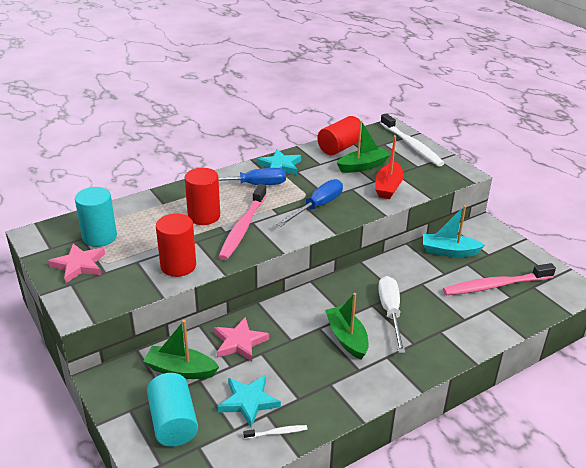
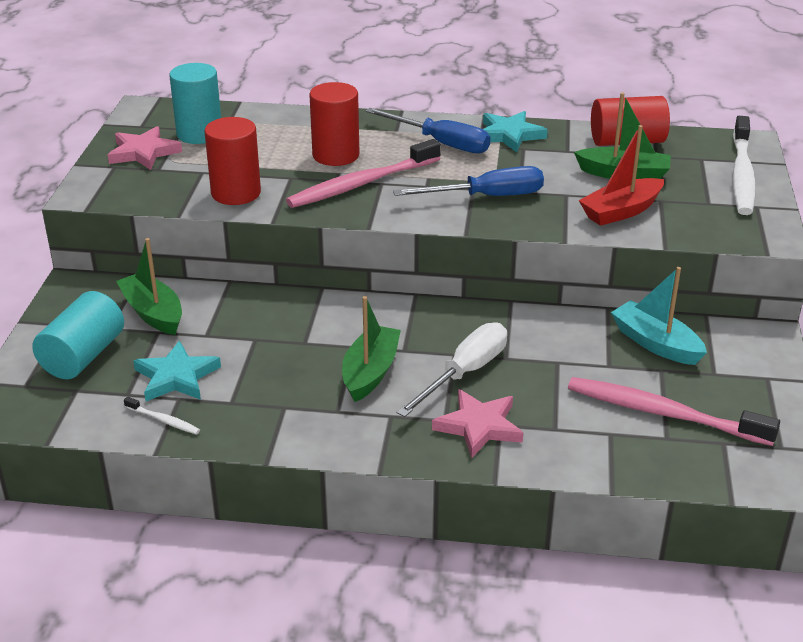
camera: 40 degrees right, 0 degrees up
pink star [214,317,269,361] -> pink star moved to [432,389,523,458]

